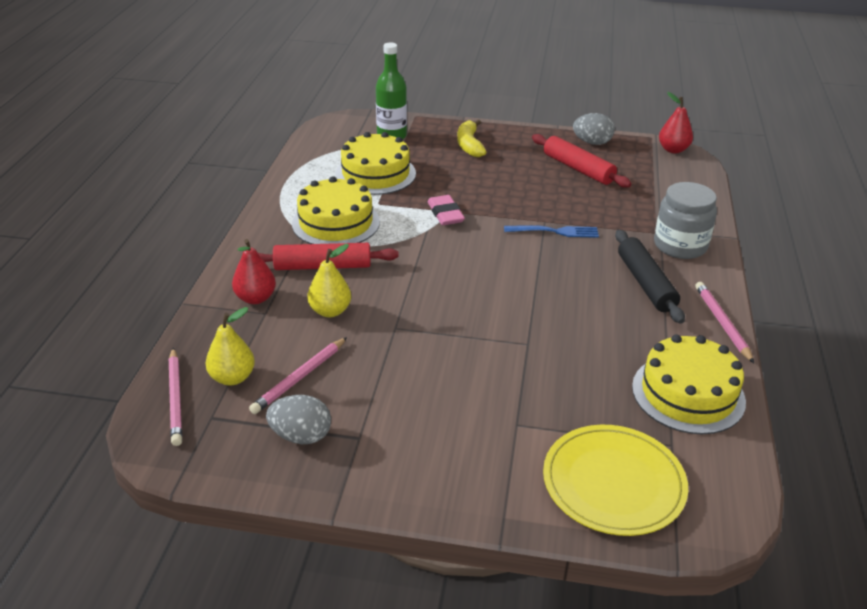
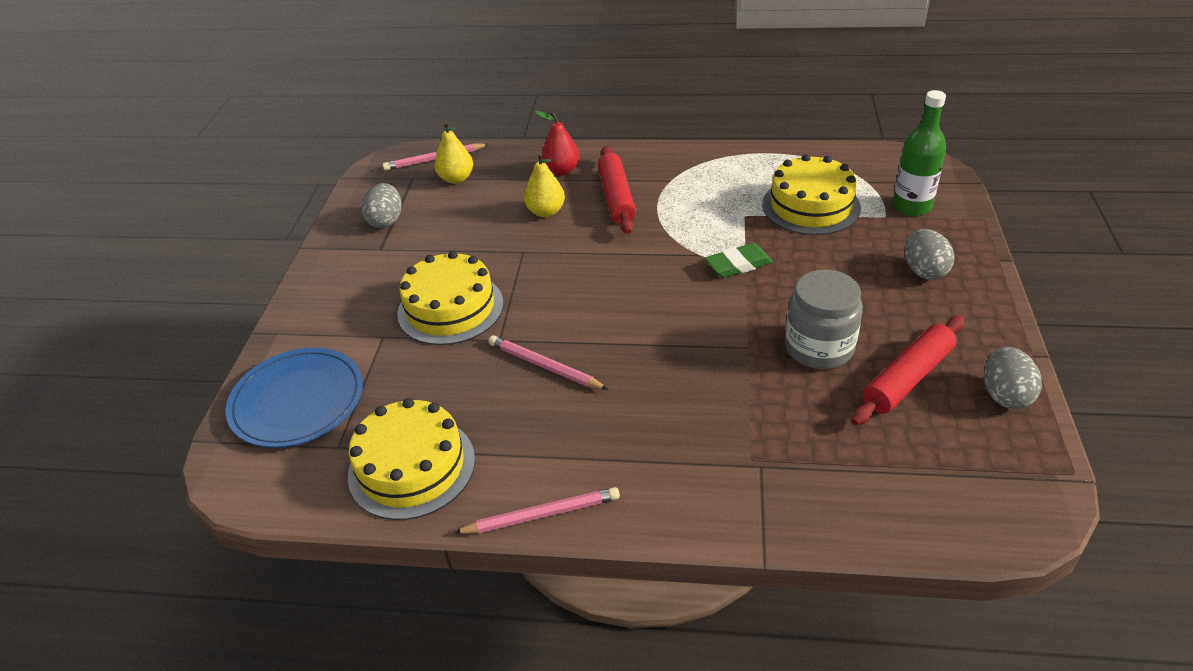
camera: 90 degrees right, 5 degrees up
pink pencil [249,337,347,414] -> pink pencil moved to [488,335,608,390]
yellow cake [292,176,380,244] -> yellow cake moved to [397,251,504,345]
pink eraser [428,195,465,225] -> green eraser [705,243,773,278]
yellow banana [457,119,486,157] -> grey egg [905,229,954,280]
blue fork [504,225,599,238] -> none
yellow plate [543,425,688,536] -> blue plate [225,348,363,448]
black rolling pin [615,230,685,324] -> none
grey jar [654,182,717,259] -> grey jar moved to [785,270,863,369]
red pear [659,92,693,153] -> none

